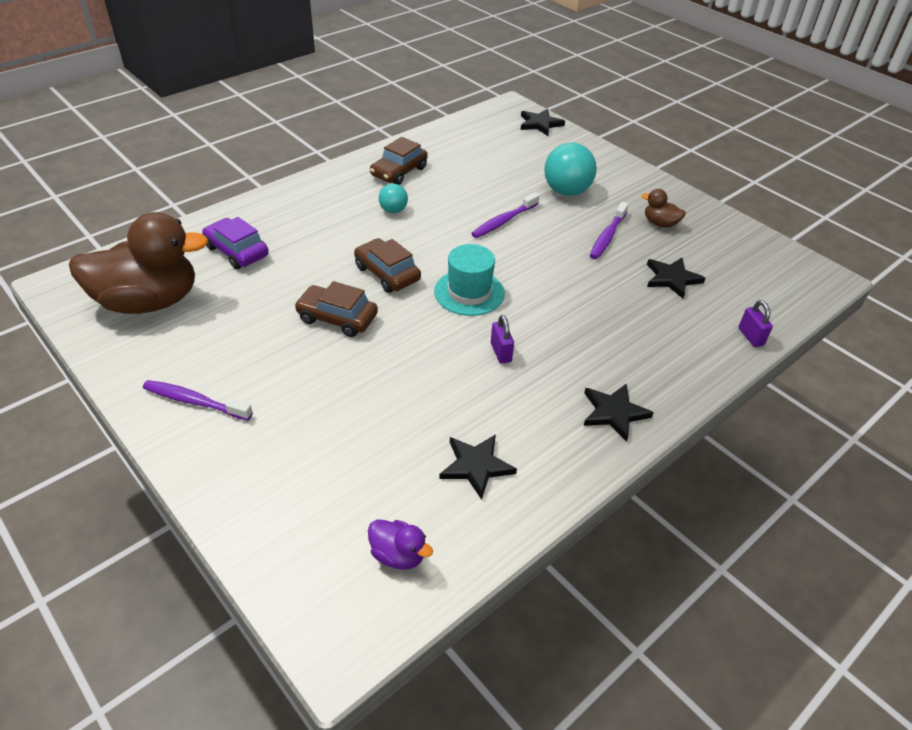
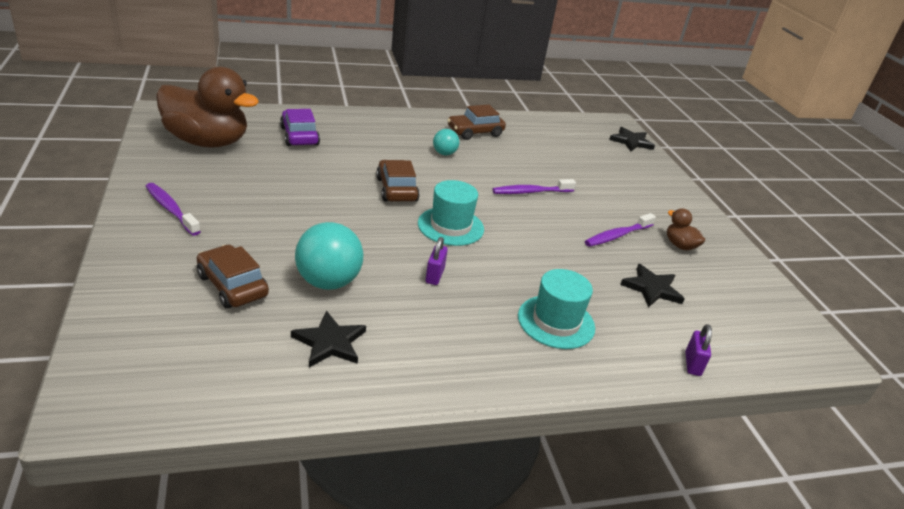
camera: 25 degrees right, 10 degrees down
brown car [294,281,378,337] -> brown car moved to [197,245,269,308]
purple duck [368,520,433,570] -> none
turquoise ball [544,143,597,196] -> turquoise ball moved to [295,222,363,290]
black star [584,383,654,442] -> none
none -> turquoise hat [518,269,595,349]

